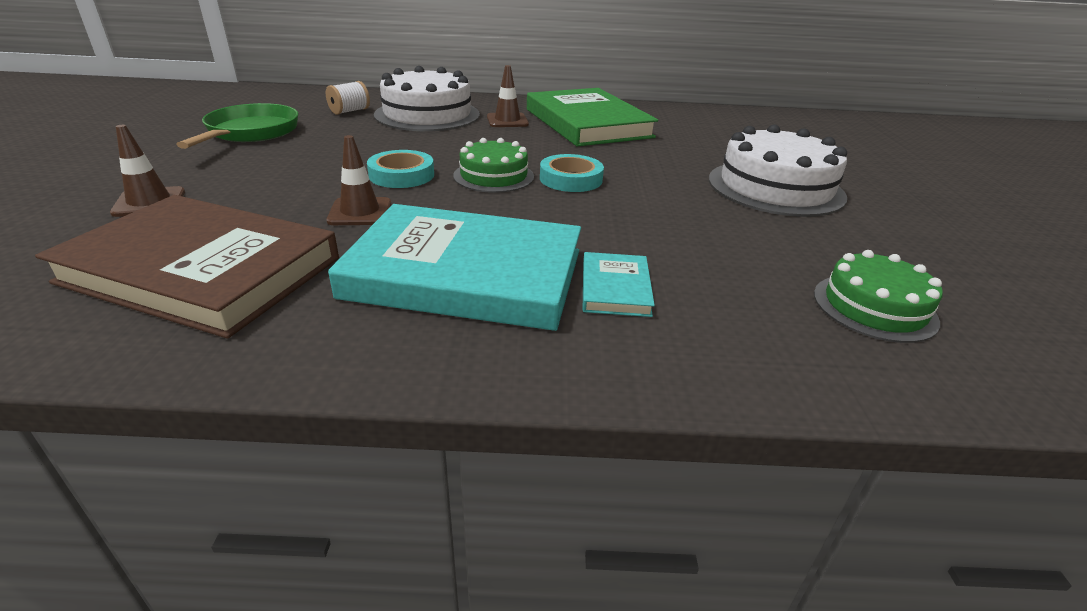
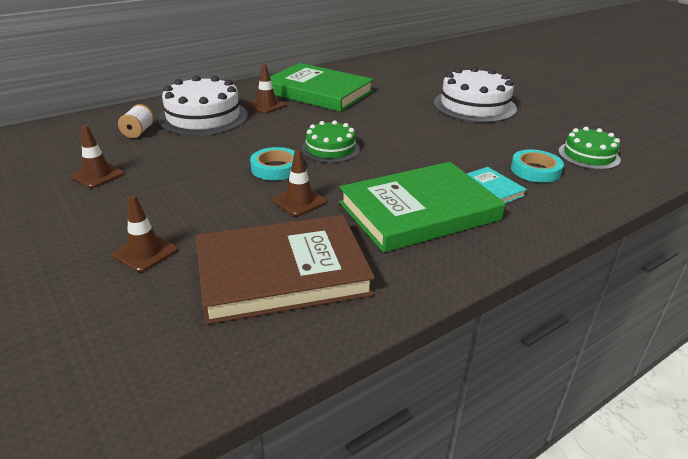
camera: 35 degrees left, 0 degrees up
green pan [176,103,298,149] -> brown traffic cone [71,125,124,188]
turquoise book [328,204,581,331] -> green book [339,162,505,253]
turquoise tape [540,154,604,192] -> turquoise tape moved to [511,150,564,183]

